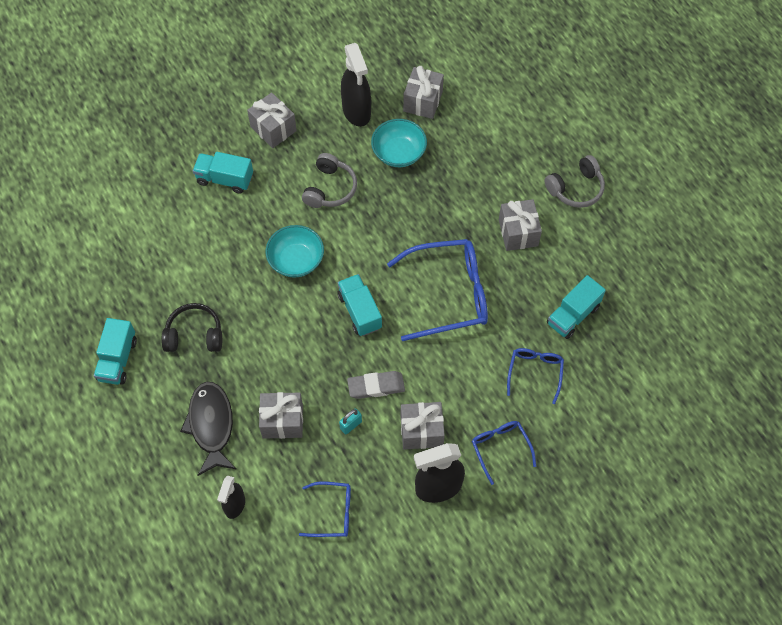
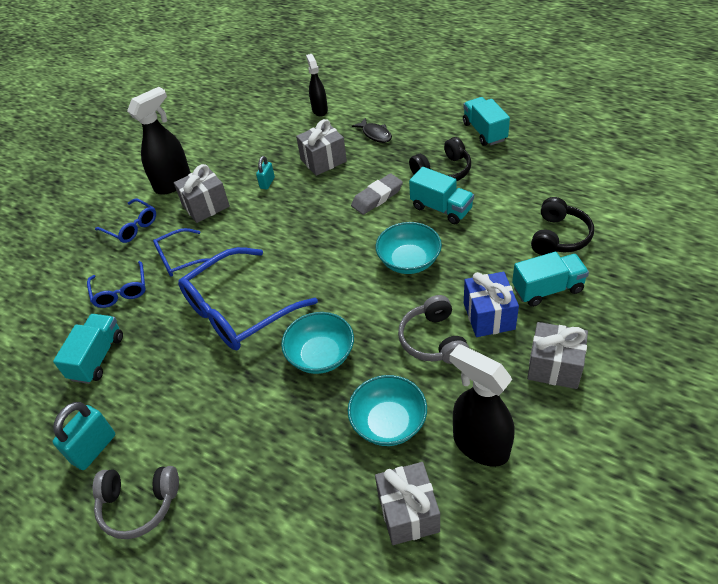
camera: 155 degrees right, 15 degrees down
black fish [180,382,237,476] -> black fish [352,118,392,143], size x0.56
blue glasses [299,482,351,537] -> blue glasses moved to [153,228,210,277]
turquoise truck [337,274,382,336] -> turquoise truck moved to [409,167,474,224]
grey eraser [347,371,405,399] -> grey eraser moved to [351,173,403,215]
grey gift [499,199,542,251] -> none
grey headphones [544,155,605,208] -> grey headphones turned 120 degrees counterclockwise [93,466,179,539]
none -> turquoise padlock [53,402,115,470]
none -> turquoise bowl [281,312,354,374]
none -> blue gift [464,272,519,337]
none -> black headphones [531,197,594,255]

